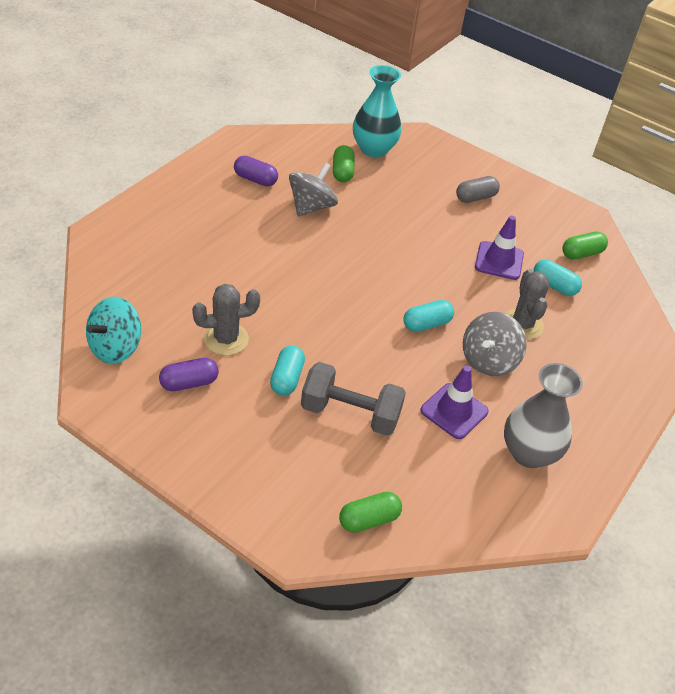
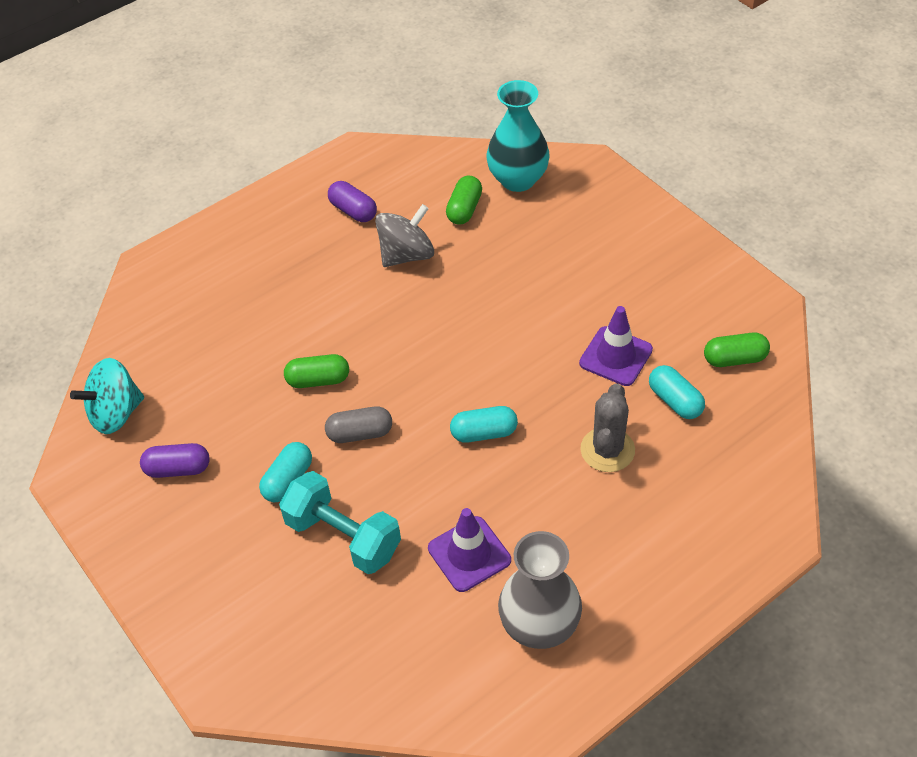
camera: 25 degrees right, 5 degrees up
grey cactus [192,284,260,355] -> none
grey dumbbell [301,362,406,436] -> turquoise dumbbell [279,471,401,574]
green capsule [339,492,402,533] -> green capsule moved to [284,354,349,388]
grey capsule [456,176,500,203] -> grey capsule moved to [325,406,392,443]
grey spinning top [463,312,527,376] -> none

